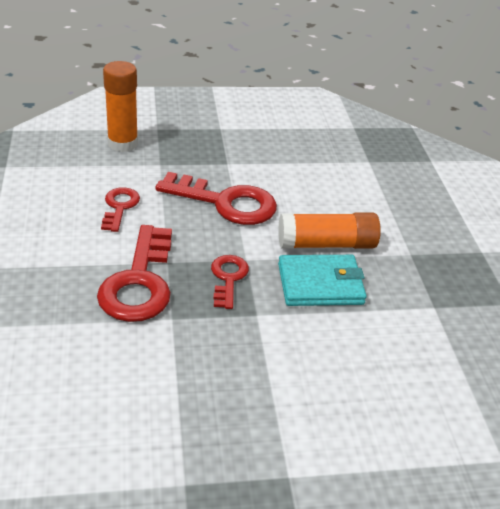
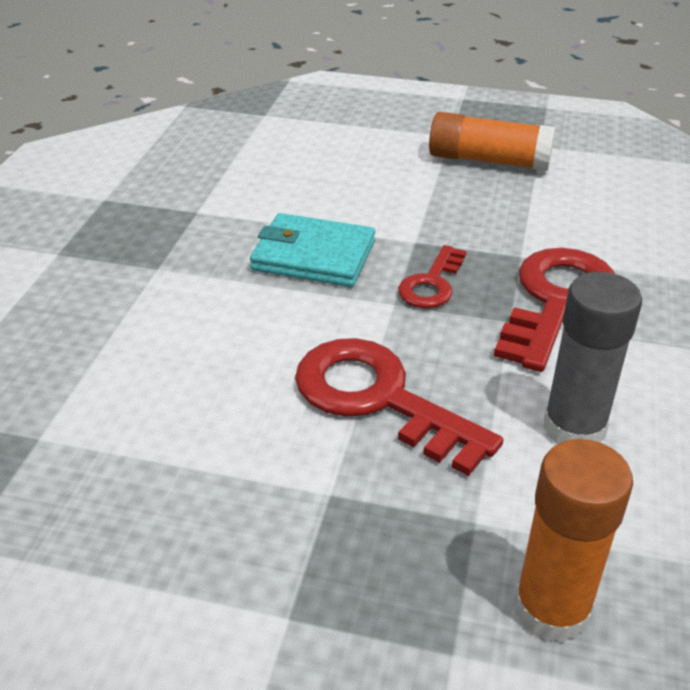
camera: 155 degrees left, 0 degrees up
red key [101,187,140,232] -> grey glue stick [543,272,642,444]
orange glue stick [278,213,381,249] -> orange glue stick moved to [429,112,556,171]

